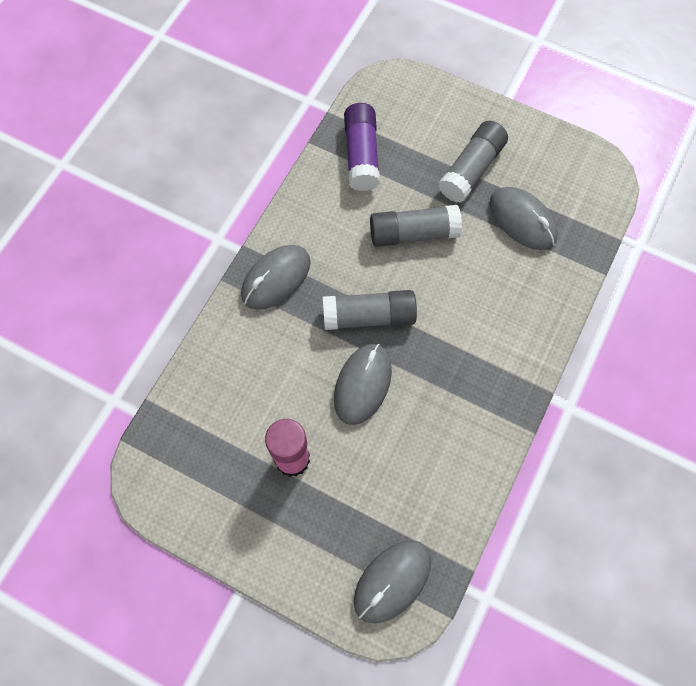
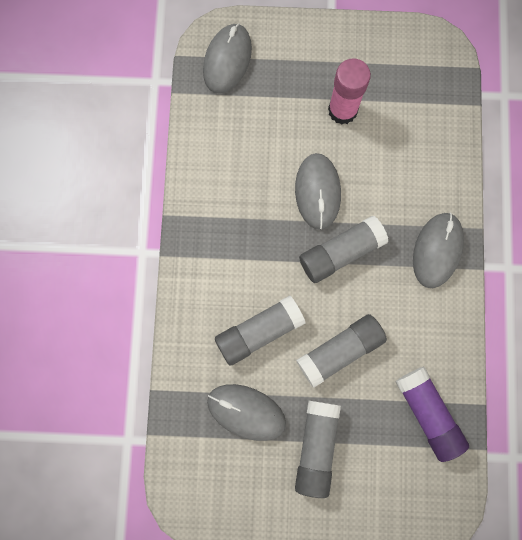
camera: 155 degrees right, 10 degrees up
none -> grey glue stick [215,295,306,365]

